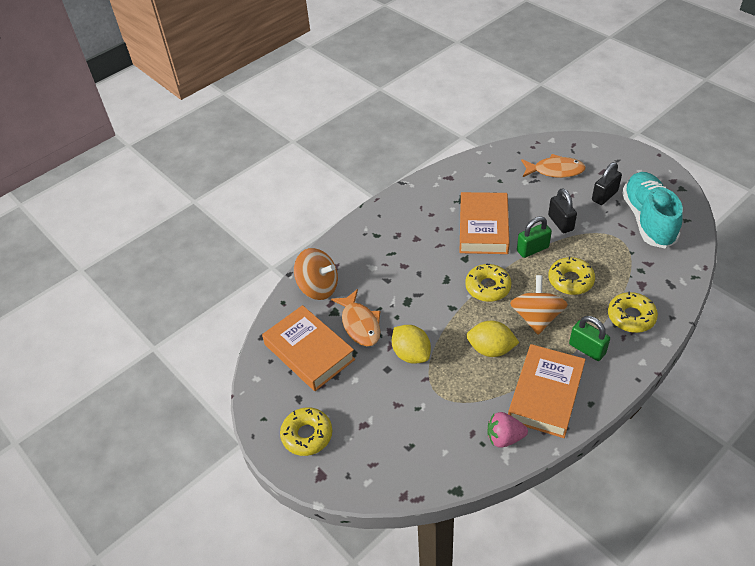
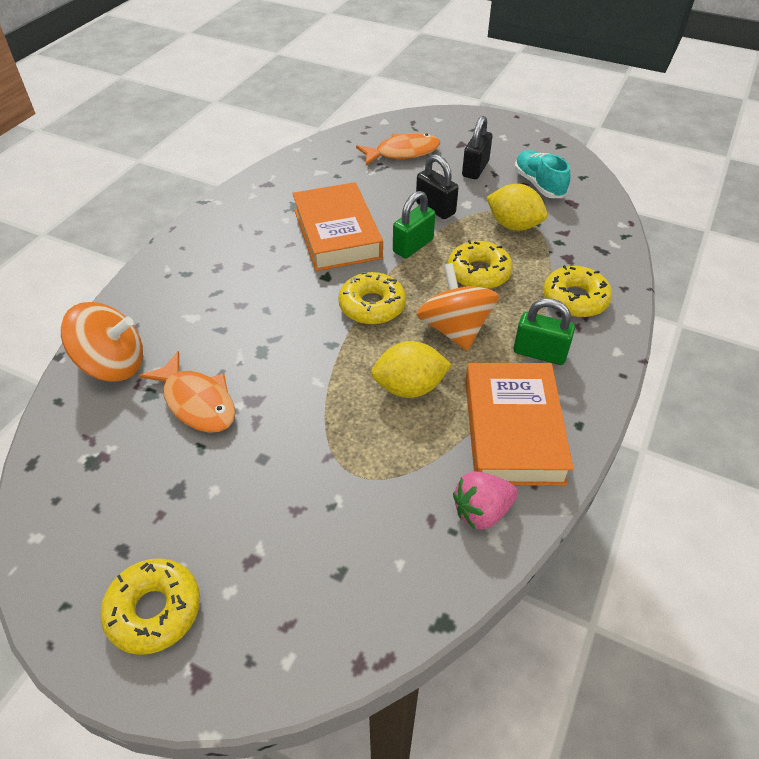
camera: 25 degrees left, 0 degrees up
orange book [262,305,355,391] -> none
yellow lemon [392,325,431,364] -> yellow lemon moved to [486,184,547,231]
turquoise shoe [622,172,683,249] -> turquoise shoe [515,150,570,198], size x0.58

